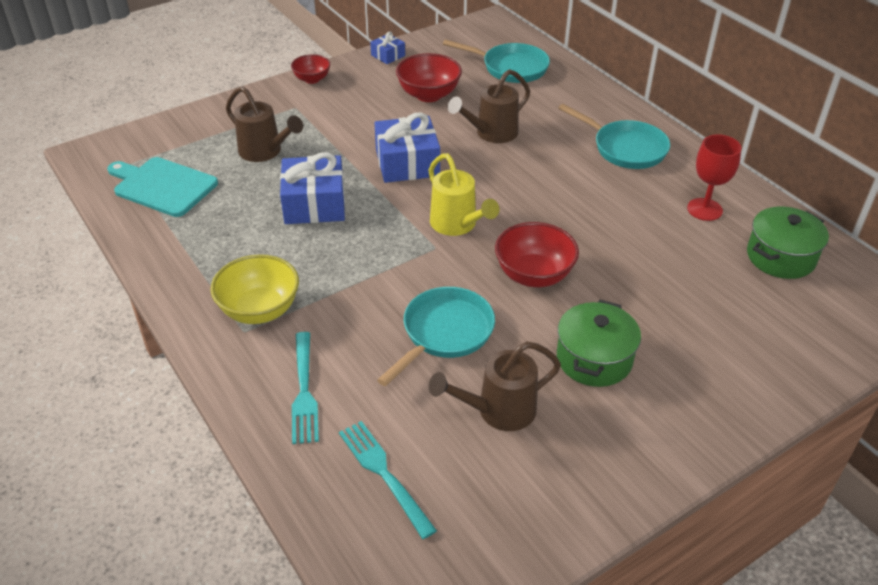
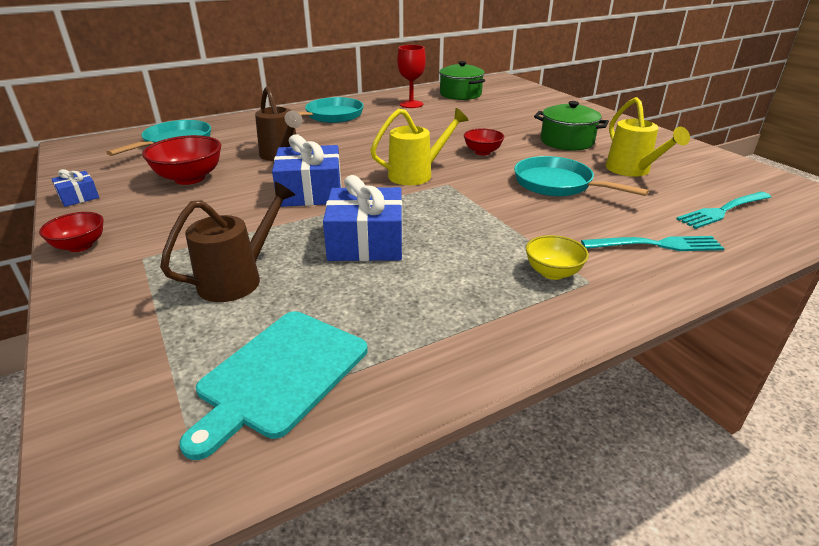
camera: 85 degrees left, 10 degrees down
yellow bowl [210,254,299,324] -> yellow bowl [526,235,589,280], size x0.61
brown watering can [429,341,561,431] -> yellow watering can [606,97,690,177]
red bowl [495,222,579,287] -> red bowl [464,128,504,155], size x0.61

